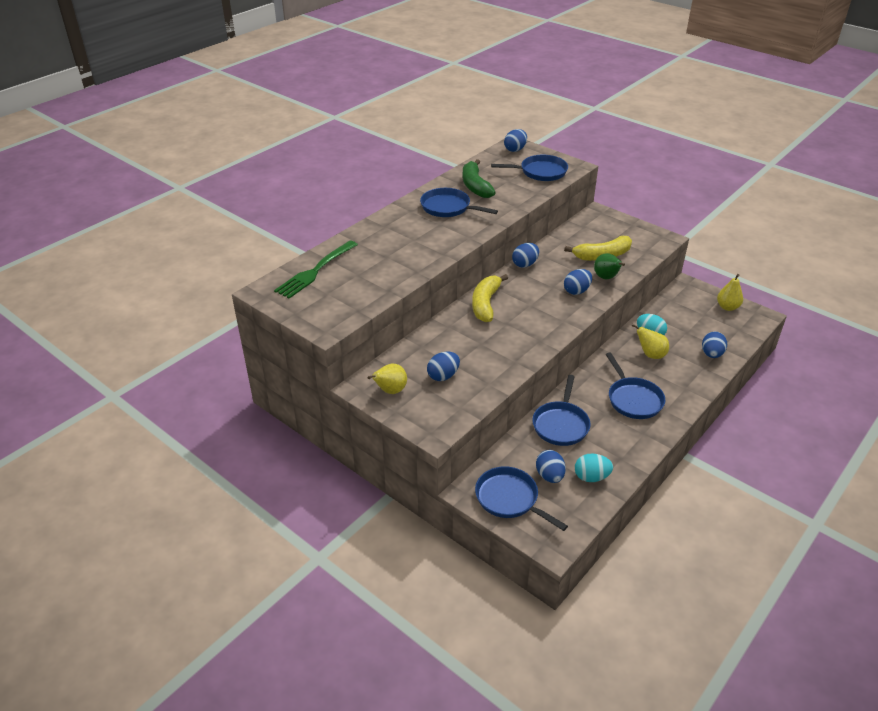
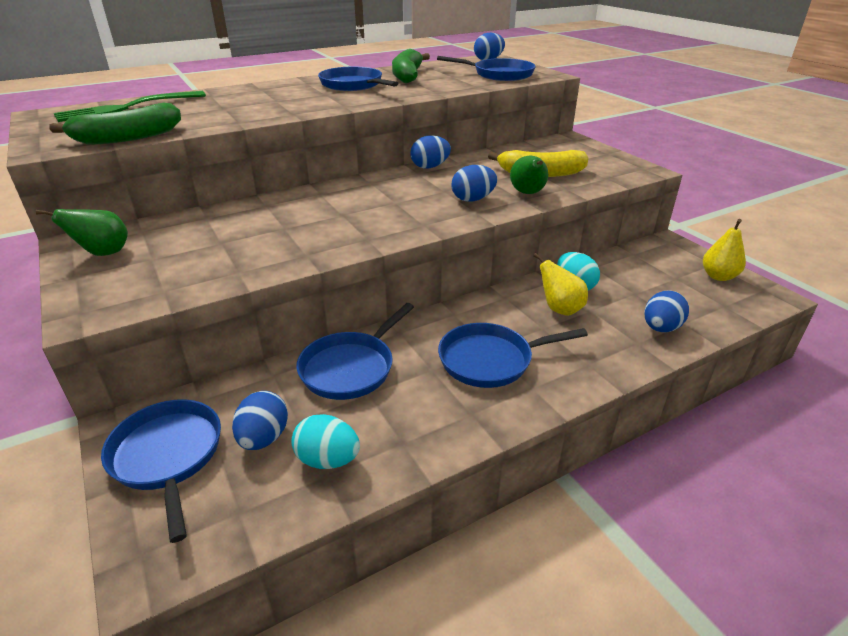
camera: 20 degrees right, 5 degrees down
yellow pear [368,364,407,394] -> green pear [36,209,128,256]
blue egg [427,352,460,381] -> none
yellow banana [472,274,508,322] -> none
blue pan [606,352,666,419] -> blue pan turned 75 degrees clockwise [438,323,588,388]
none -> green banana [50,103,181,145]

